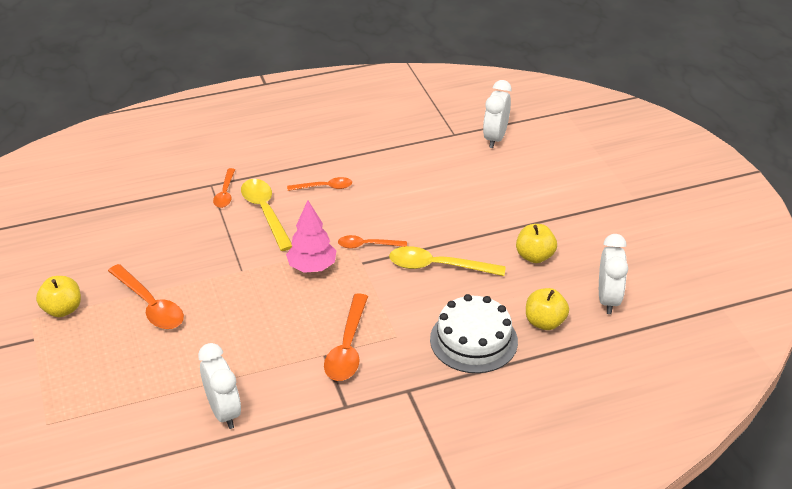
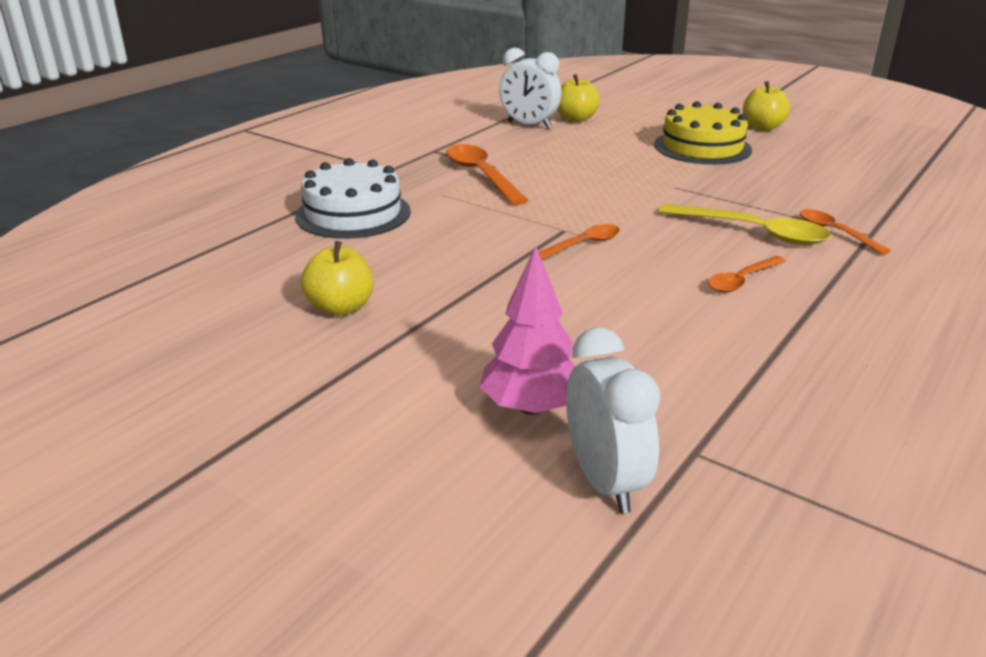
camera: 145 degrees right, 10 degrees down
orange spoon [108,264,184,329] -> yellow cake [654,101,752,165]
pink tree [286,200,336,273] -> pink tree moved to [480,246,575,415]
yellow spoon [389,246,506,276] -> none
yellow apple [526,288,569,330] -> yellow apple moved to [557,74,600,122]
white clock [599,234,628,314] -> none

